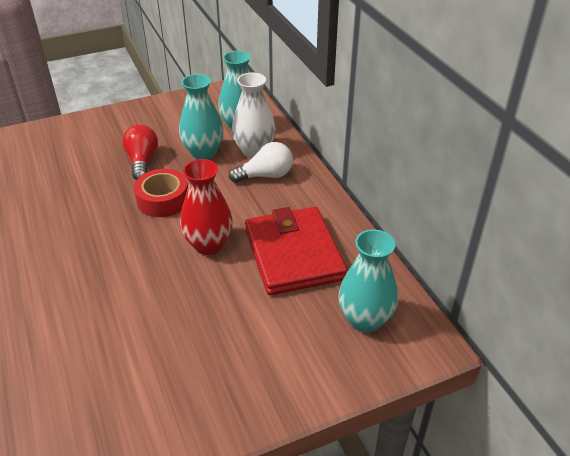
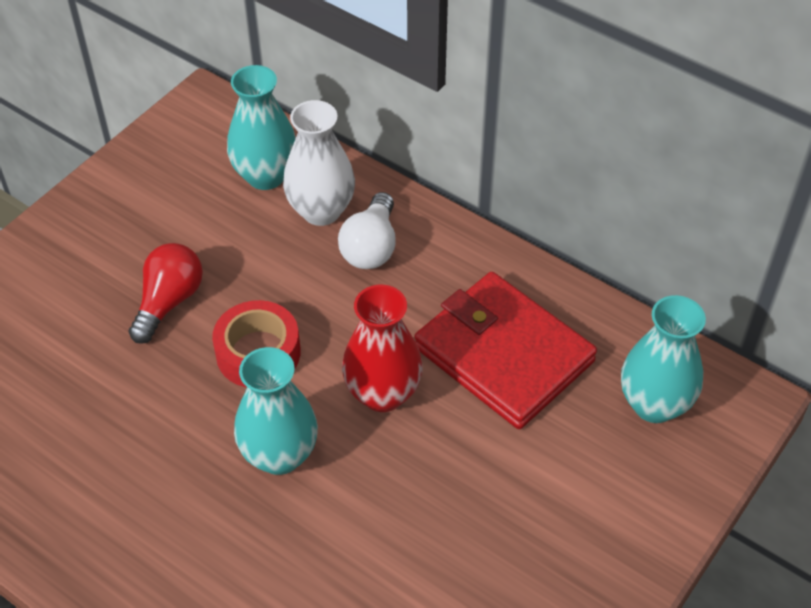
camera: 30 degrees left, 10 degrees up
red light bulb [122,125,158,180] -> red light bulb turned 60 degrees clockwise [129,243,203,344]
turquoise vase [179,74,224,159] -> turquoise vase moved to [234,347,318,475]
white light bulb [229,142,293,183] -> white light bulb turned 150 degrees clockwise [338,192,396,269]

